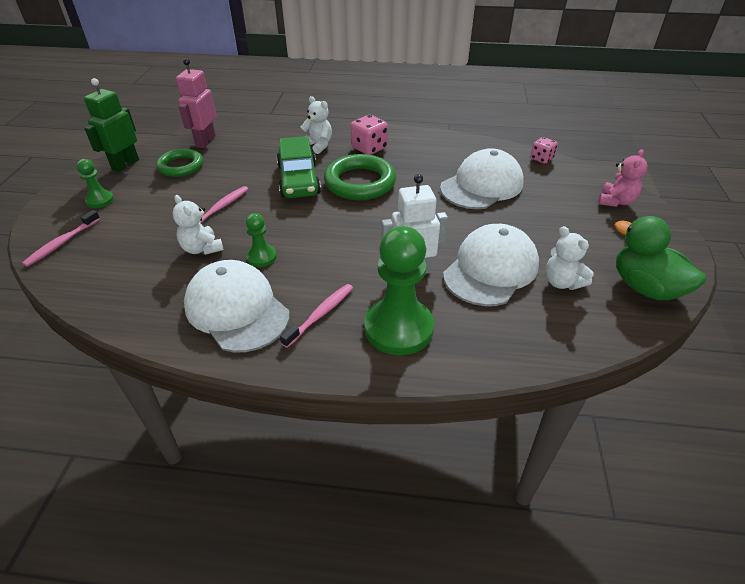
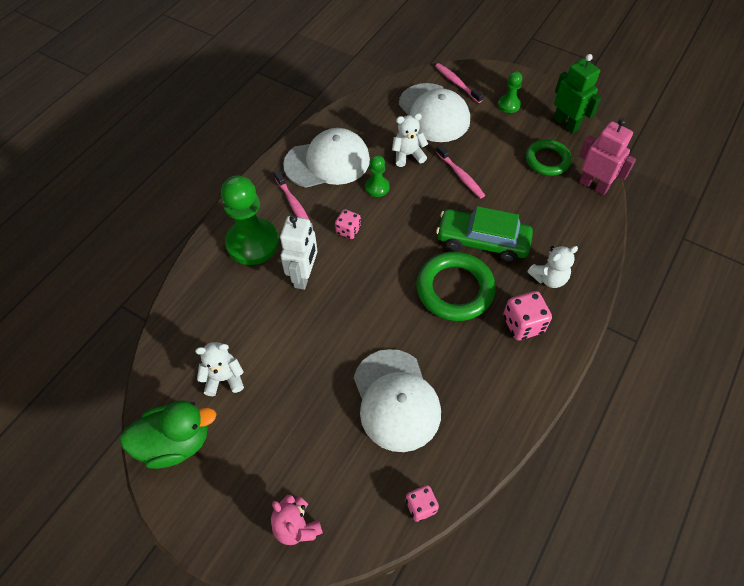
camera: 115 degrees right, 15 degrees up
white cap [443,224,539,306] -> white cap moved to [399,83,470,142]
none -> pink dice [335,209,361,239]

